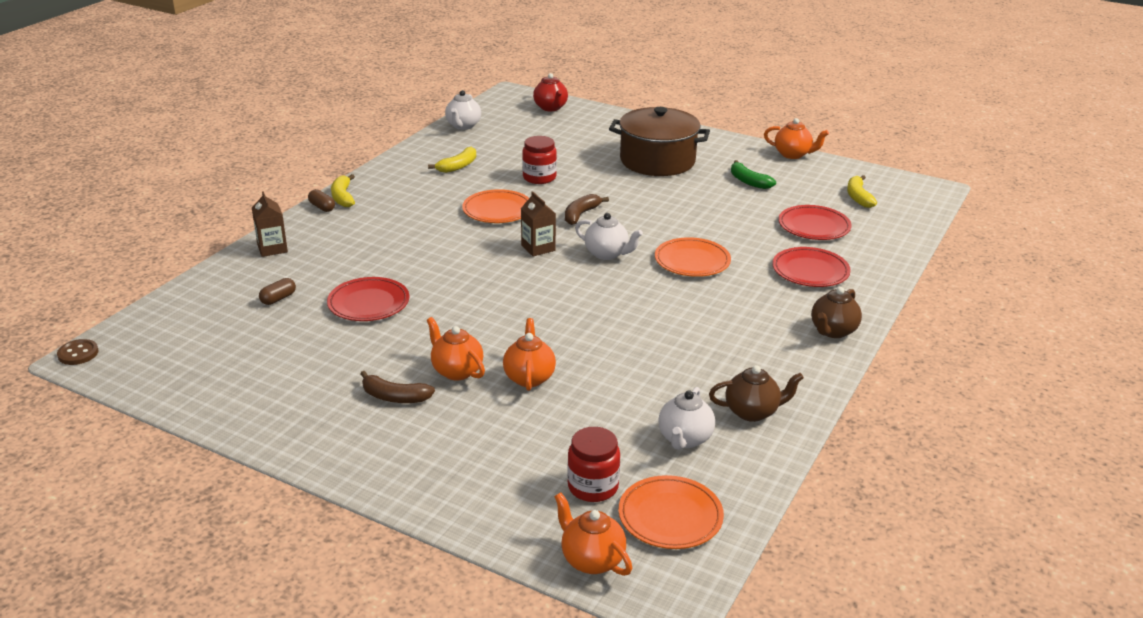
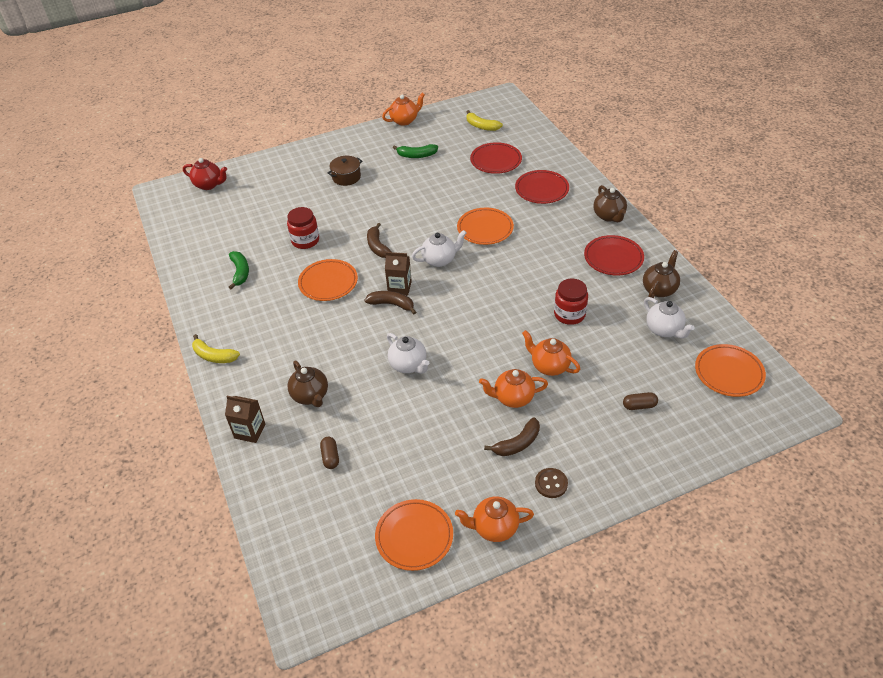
camera: 50 degrees left, 15 degrees up
brown button [57,339,99,365] -> brown button moved to [535,468,568,498]
brown capsule [308,189,335,212] -> brown capsule moved to [623,392,658,410]
red plate [327,277,409,321] -> red plate moved to [584,235,644,276]
yellow banana [428,147,476,173] -> green banana [229,251,249,289]
white teapot [445,90,481,130] -> white teapot moved to [387,333,429,374]
orange teapot [554,492,632,576] -> orange teapot moved to [455,496,534,542]
red jar [567,427,620,502] -> red jar moved to [554,279,588,325]
brown pot [609,107,710,176] -> brown pot [327,156,363,186], size x0.47
none -> brown teapot [287,361,328,407]
none -> brown banana [365,291,416,314]
none -> orange plate [375,499,453,571]

